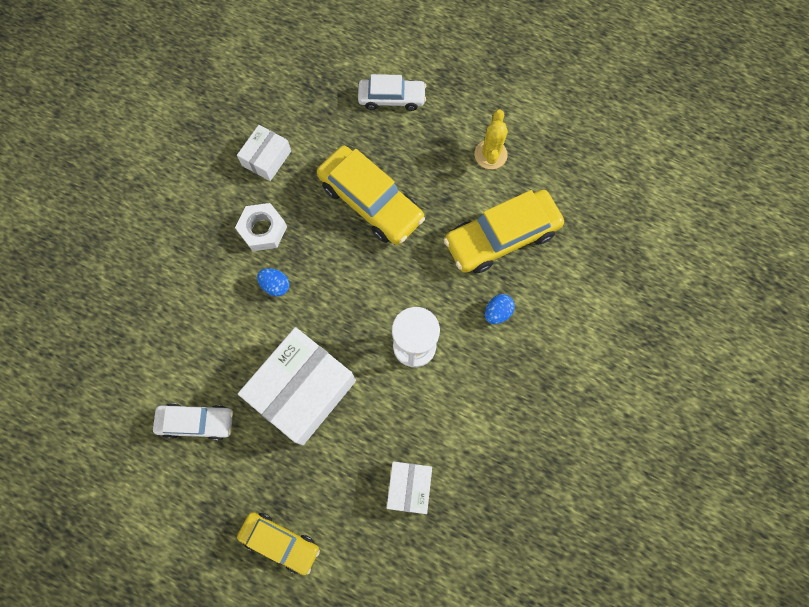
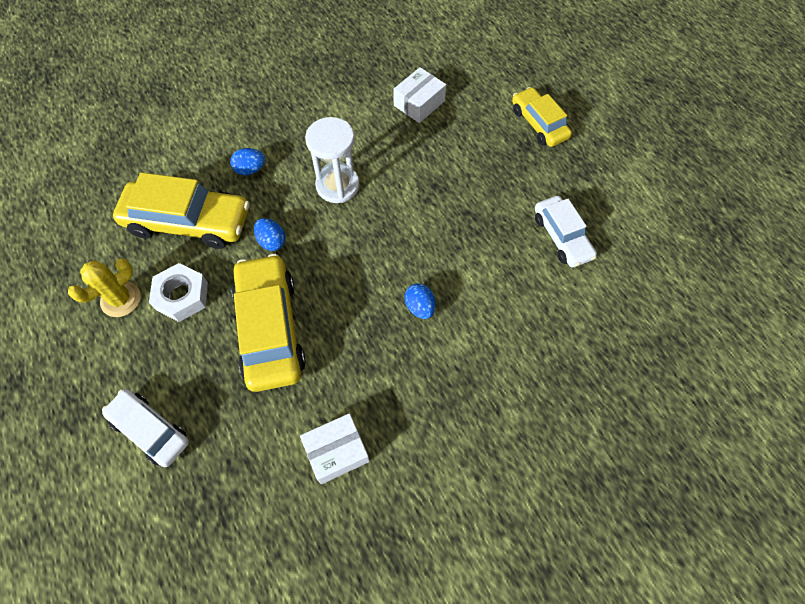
camera: 145 degrees left, 10 degrees down
white car [153,403,233,440] -> white car turned 150 degrees counterclockwise [535,196,597,268]
white nut [235,203,287,251] -> white nut moved to [149,263,208,322]
white box [238,327,356,445] -> none
none -> blue egg [254,218,286,251]

